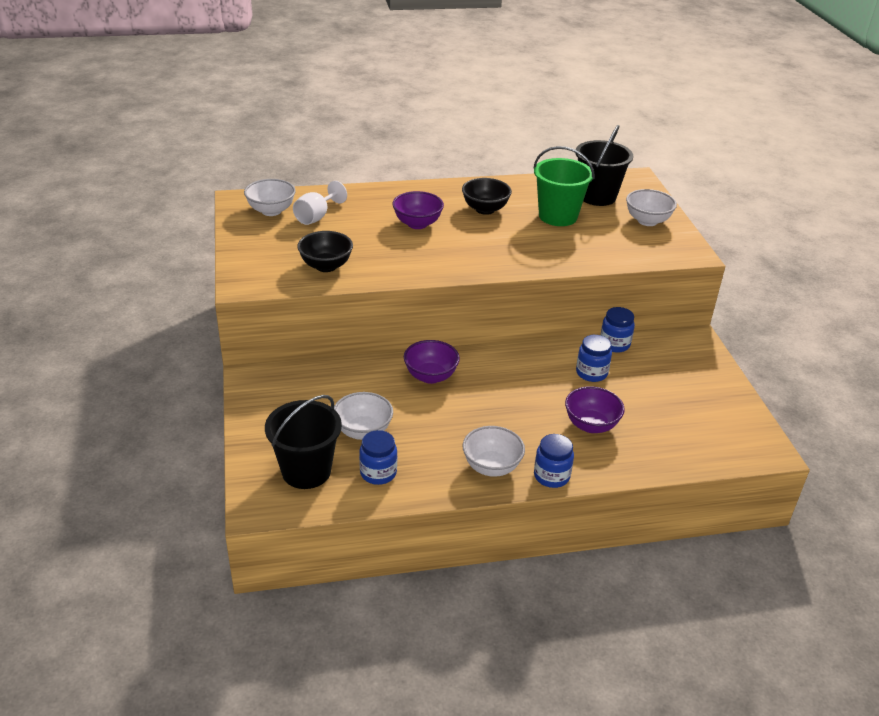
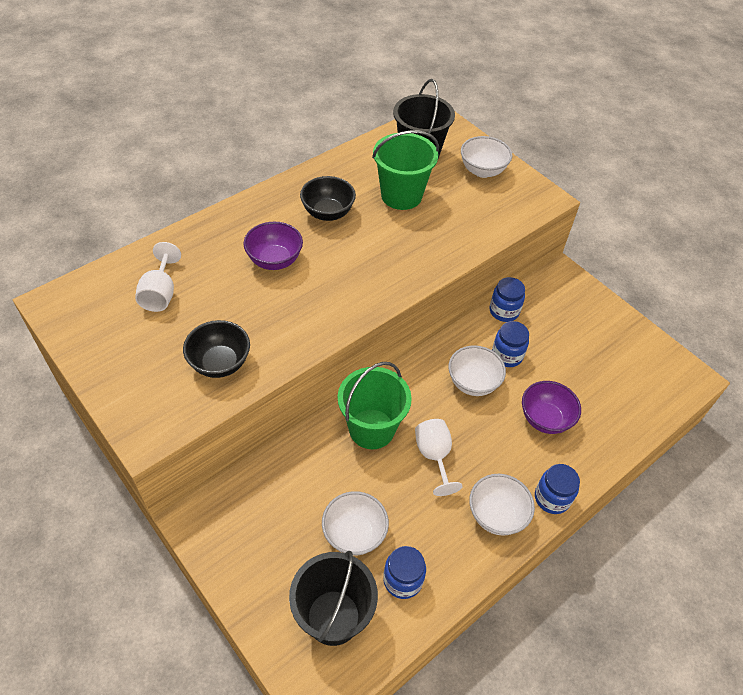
camera: 30 degrees left, 15 degrees up
white bowl [244,179,296,216] -> white bowl moved to [448,345,506,396]
purple bowl [404,340,460,384] -> green bucket [338,362,412,449]
none -> white goblet [415,419,463,496]

